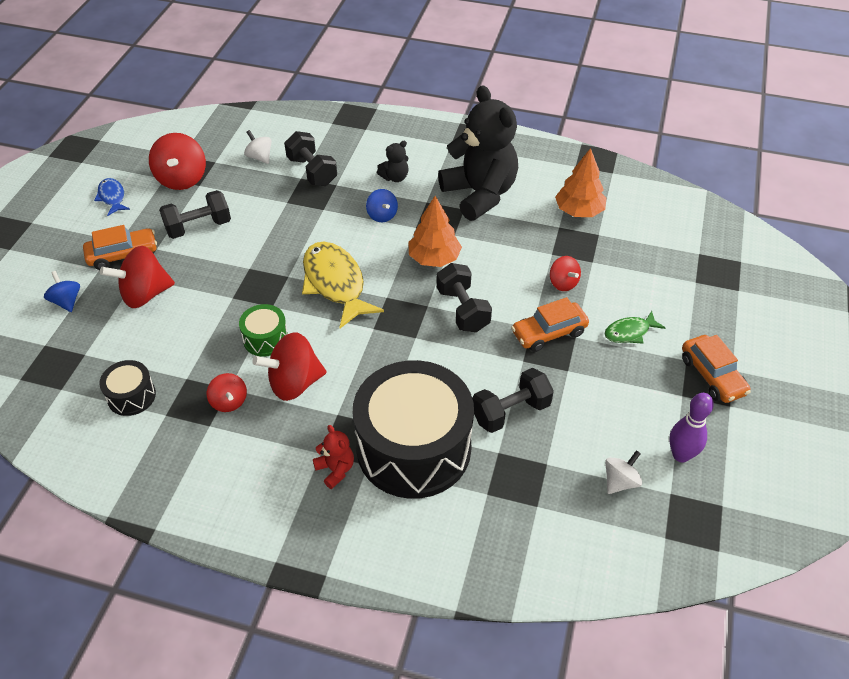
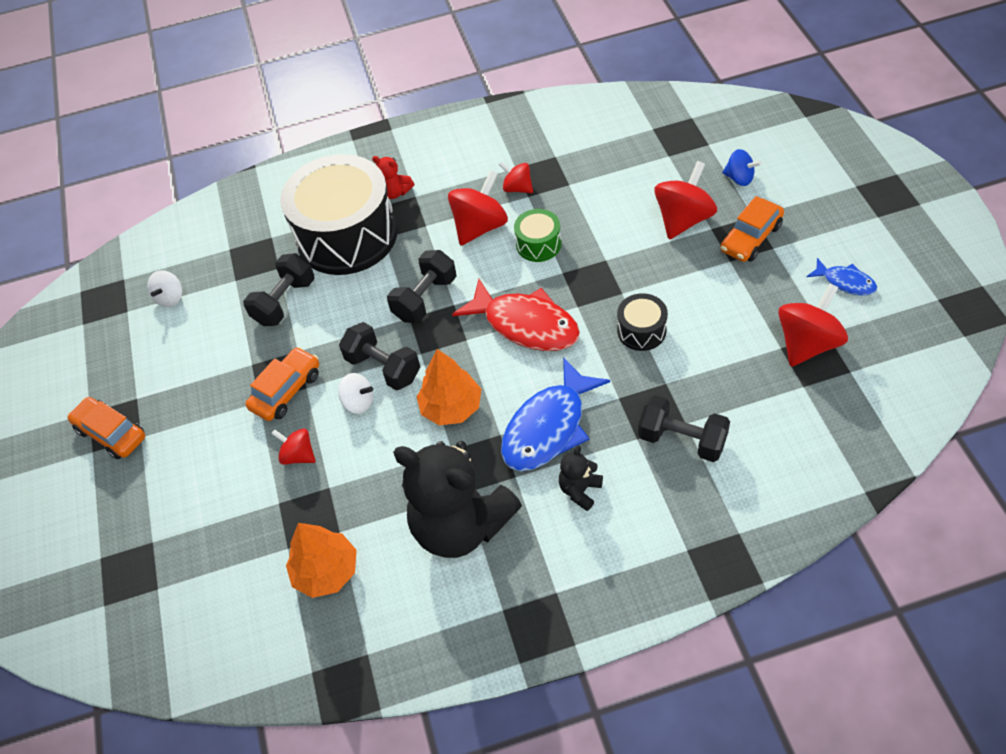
camera: 155 degrees right, 5 degrees up
black drum [99,360,156,416] -> black drum moved to [617,293,668,351]
red spinning top [149,133,206,190] -> red spinning top turned 75 degrees clockwise [778,283,848,367]
black dumbbell [159,190,231,239] -> black dumbbell moved to [387,250,457,323]
white spinning top [244,130,272,164] -> white spinning top moved to [338,373,373,414]
yellow fish [302,242,384,328] -> red fish [452,279,580,351]
blue spinning top [366,189,398,222] -> blue fish [501,357,610,471]
green fish [604,311,665,344] -> none
purple bowling pin [669,393,714,462] -> none

